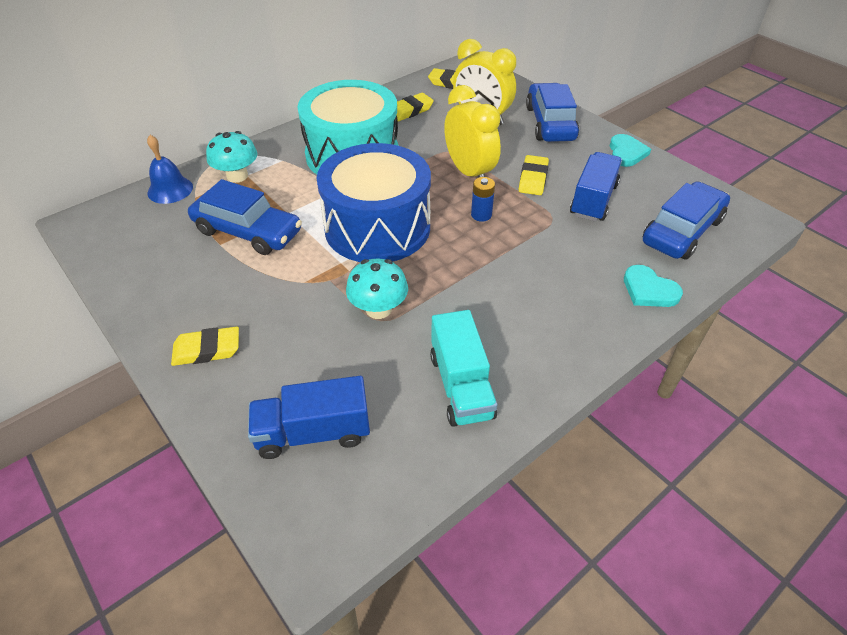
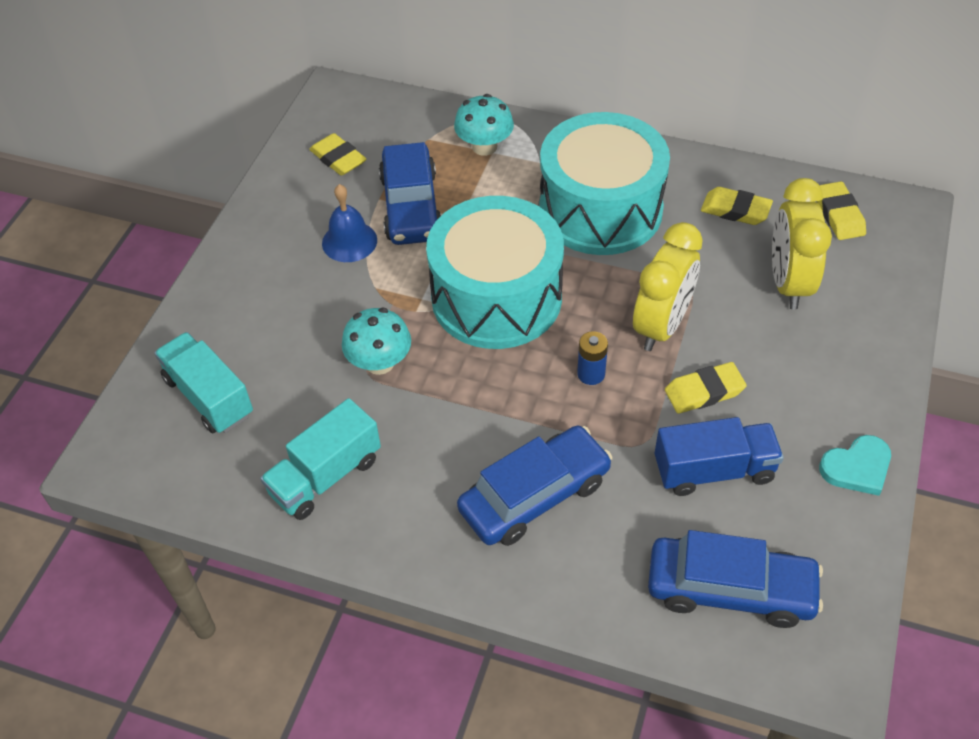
camera: 60 degrees right, 5 degrees up
blue bell [147,135,193,204] -> blue bell moved to [322,184,377,262]
yellow eraser [171,327,239,366] -> yellow eraser moved to [309,133,366,176]
blue truck [248,376,370,459] -> turquoise truck [154,332,253,433]
blue drum [317,143,431,262] -> turquoise drum [426,196,564,349]
blue car [526,83,579,142] -> blue car moved to [457,426,612,546]
turquoise heart [624,265,683,307] -> none

